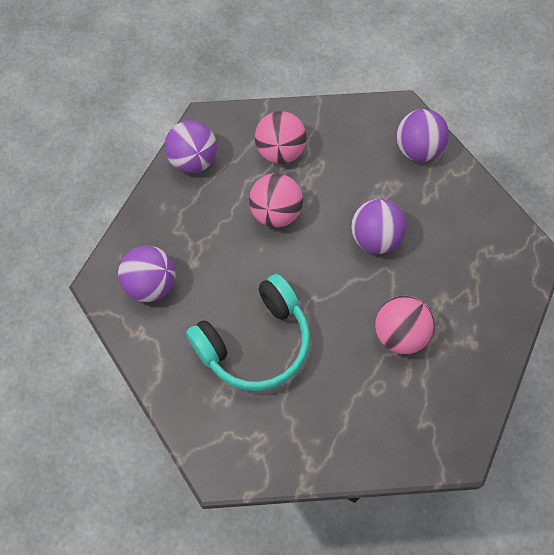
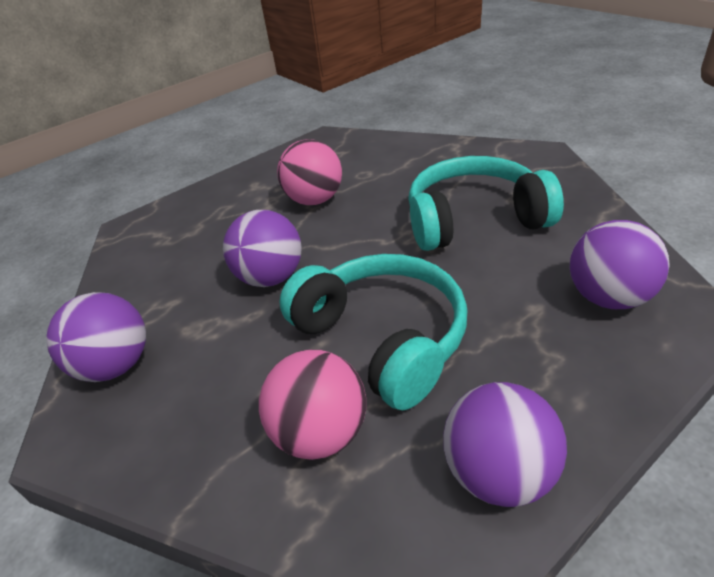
camera: 150 degrees left, 25 degrees down
pink ball [249,173,303,228] -> turquoise headphones [279,254,467,411]

